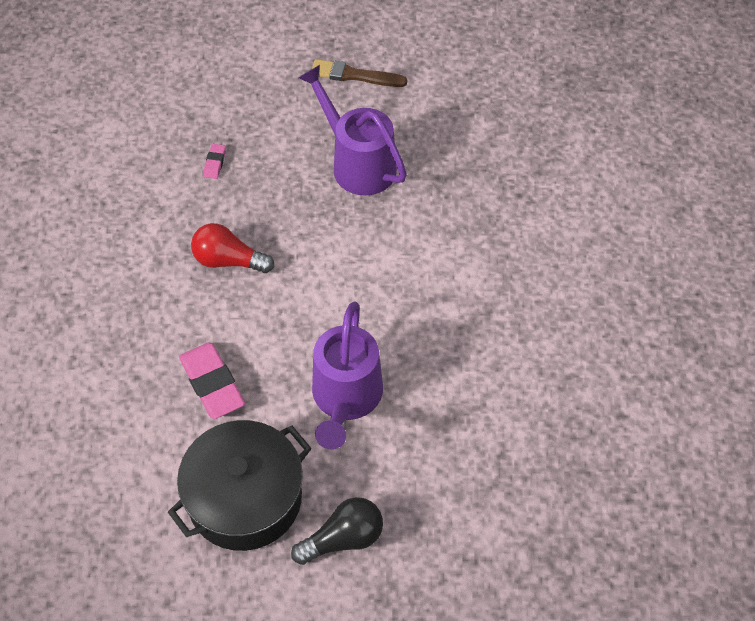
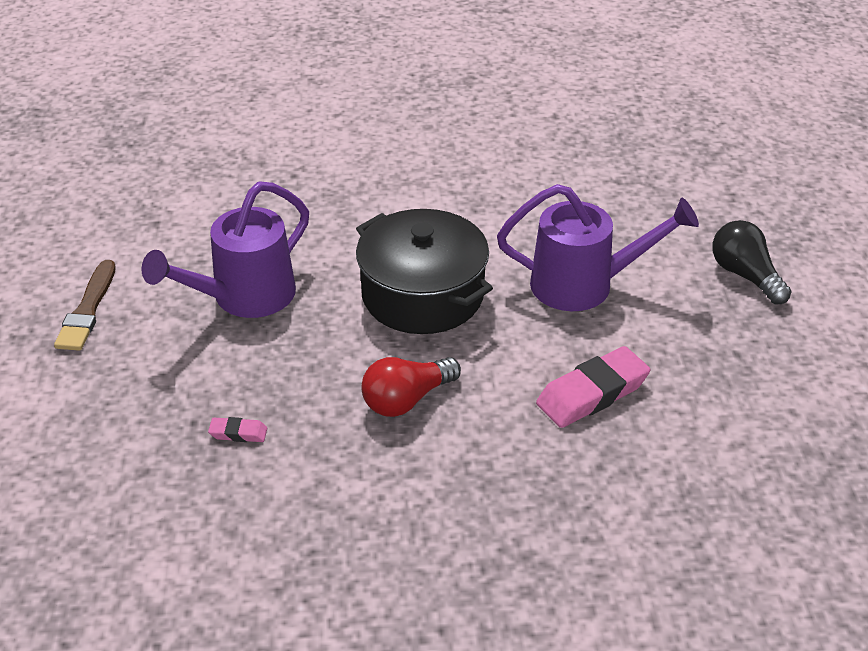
camera: 95 degrees left, 15 degrees down
black pot [168,420,312,551] -> black pot moved to [356,209,493,334]
red light bulb [191,223,274,273] -> red light bulb turned 45 degrees clockwise [361,357,461,417]

